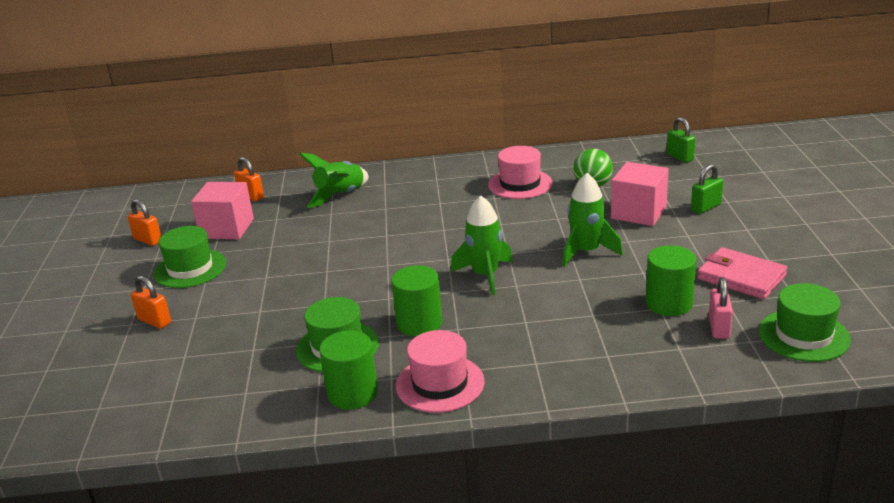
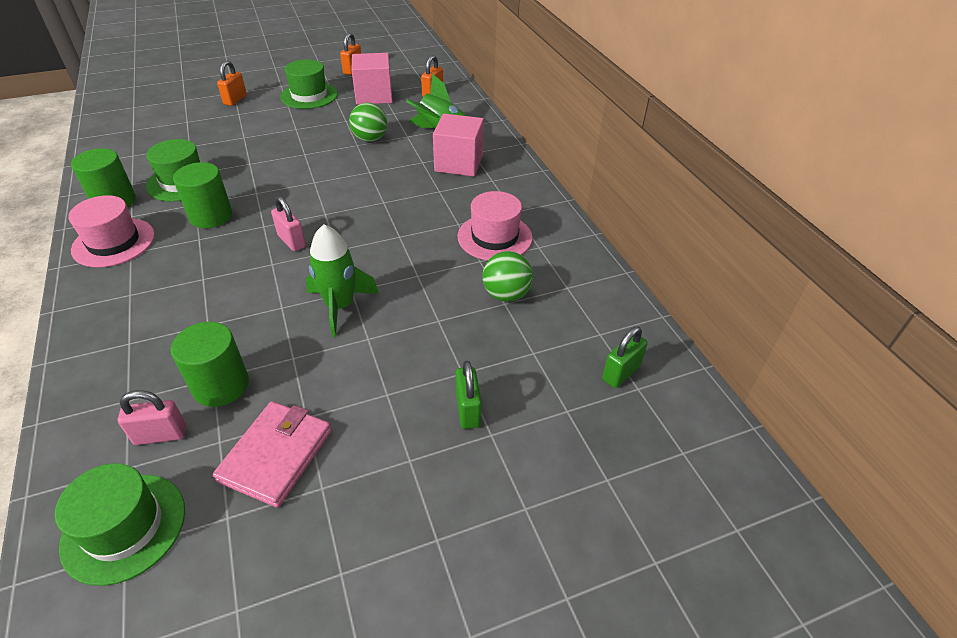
camera: 70 degrees right, 15 degrees up
green rocket [451,195,513,295] -> pink padlock [271,196,306,251]
pink cube [611,162,669,226] -> pink cube moved to [433,114,484,176]
green padlock [691,164,723,214] -> green padlock turned 45 degrees clockwise [455,361,482,429]
none -> green ball [349,103,387,142]

